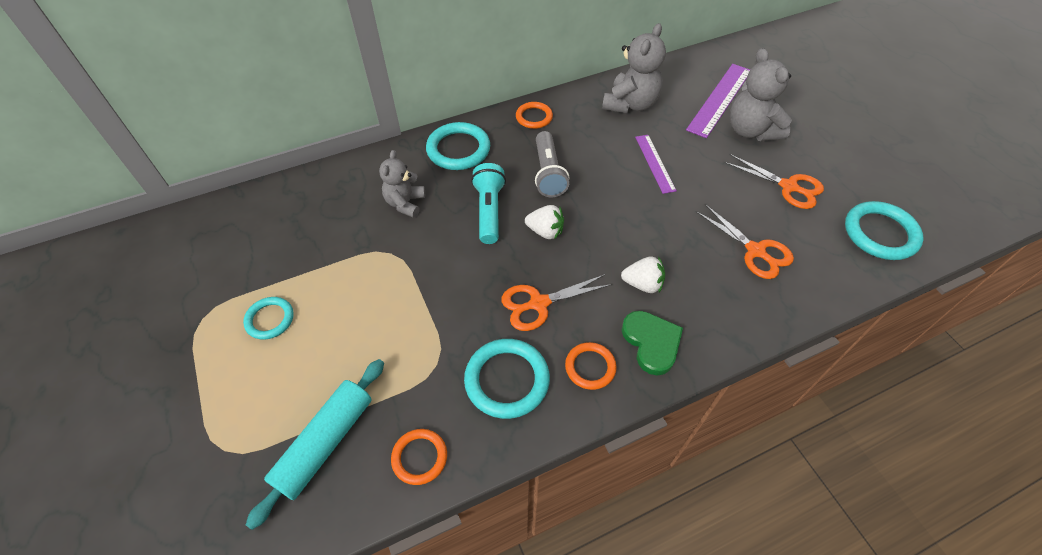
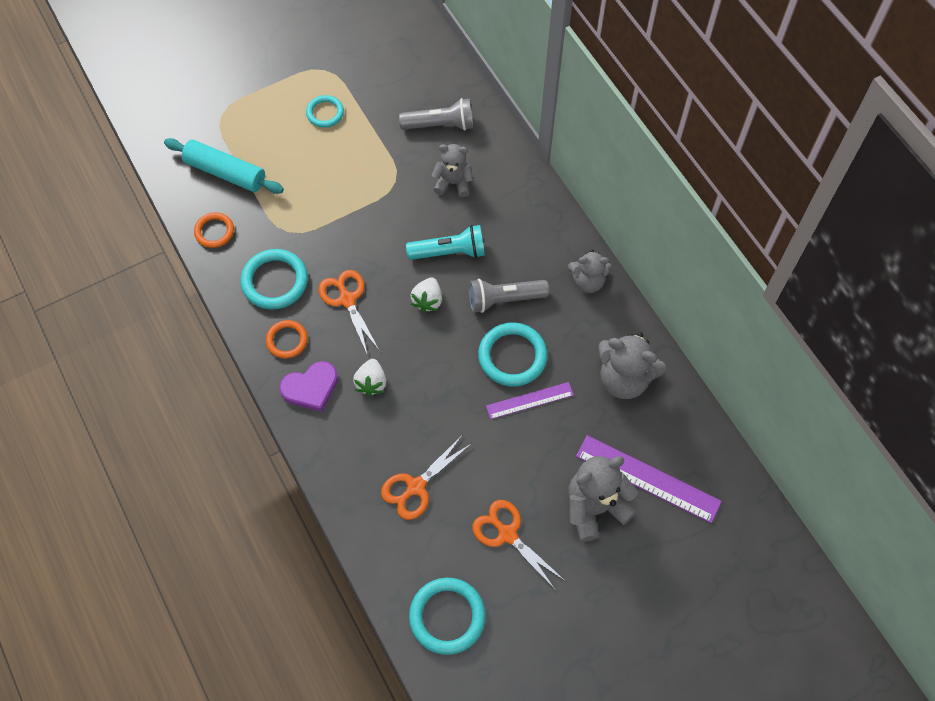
camera: 85 degrees right, 10 degrees up
turquoise ring [426,122,490,170] -> turquoise ring moved to [478,323,548,387]
orange ring [516,102,553,129] -> grey teddy bear [568,250,612,293]
green heart [622,311,683,375] -> purple heart [279,361,338,412]
orange scissors [724,154,824,209] -> orange scissors turned 105 degrees clockwise [472,500,565,589]
none -> grey flashlight [399,98,473,131]

